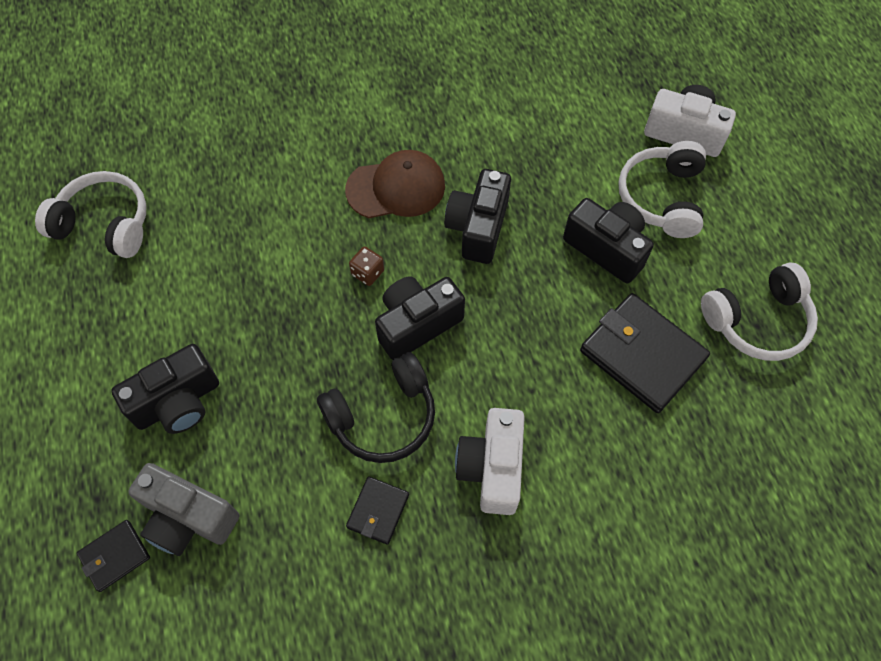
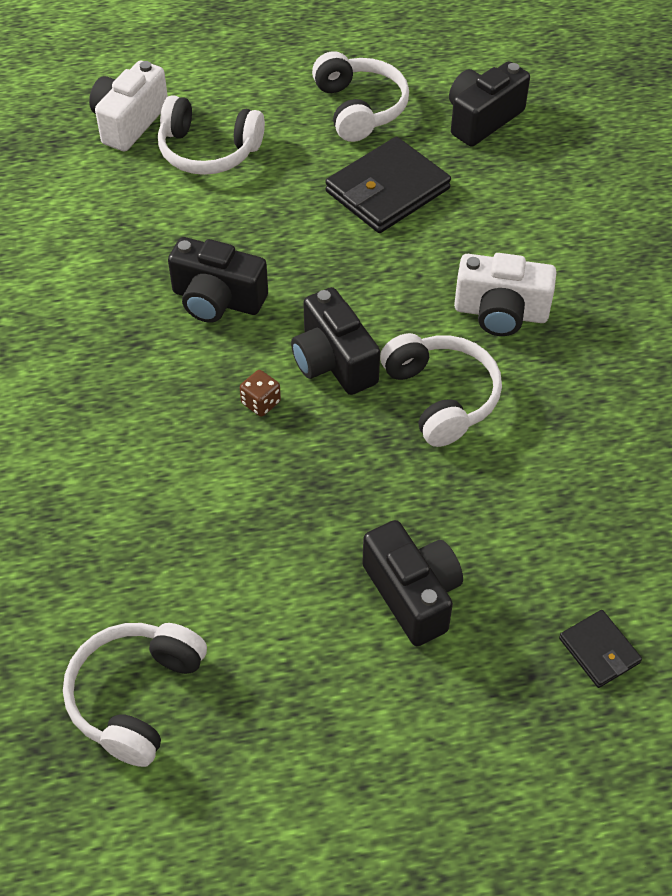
camera: 85 degrees left, 10 degrees down
grey camera [128,463,239,556] -> none
black headphones [317,352,435,463] -> white headphones [380,333,502,447]
brown cap [345,150,445,218] -> none
black wallet [346,476,409,545] -> none
black camera [563,198,654,284] -> black camera moved to [449,61,530,147]

